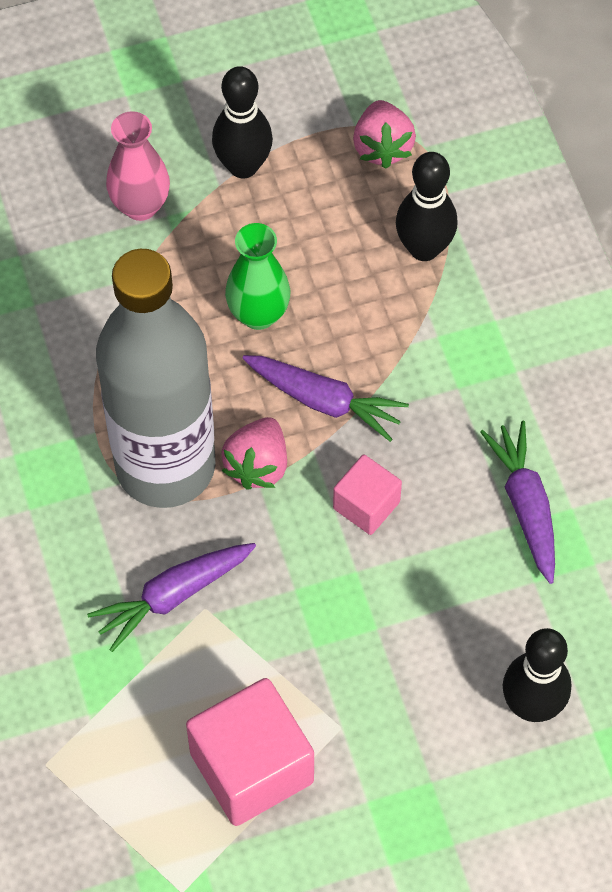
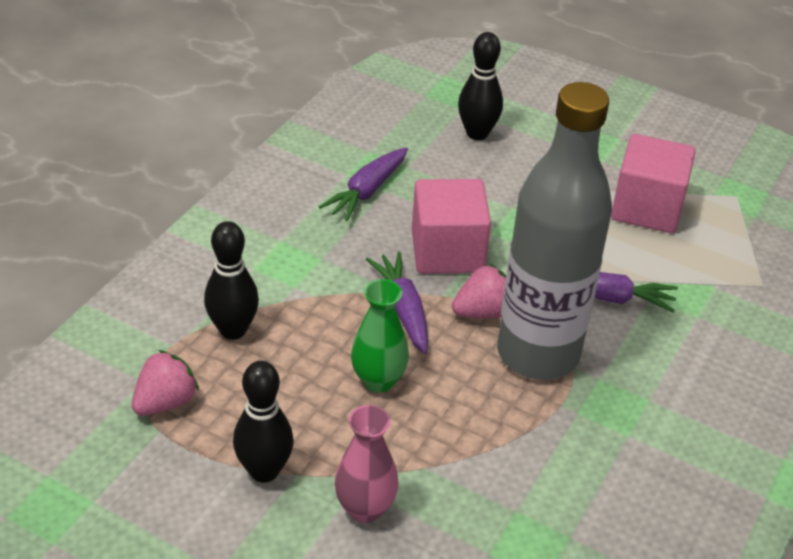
camera: 135 degrees left, 20 degrees down
pink cube [333,455,402,535] -> pink cube [412,179,491,274], size x1.79

